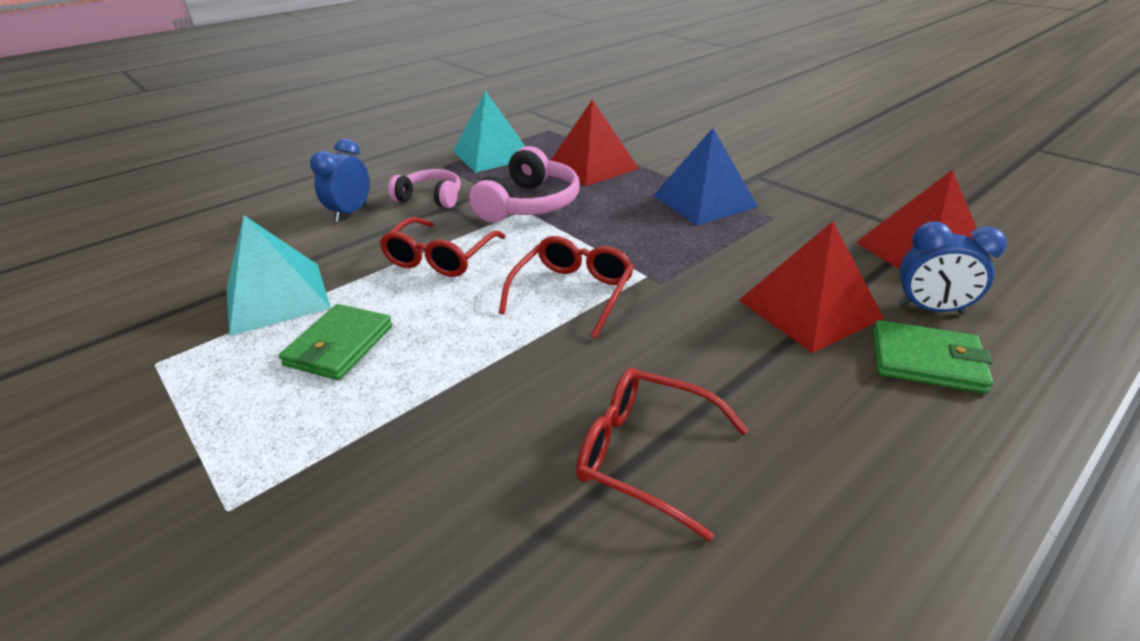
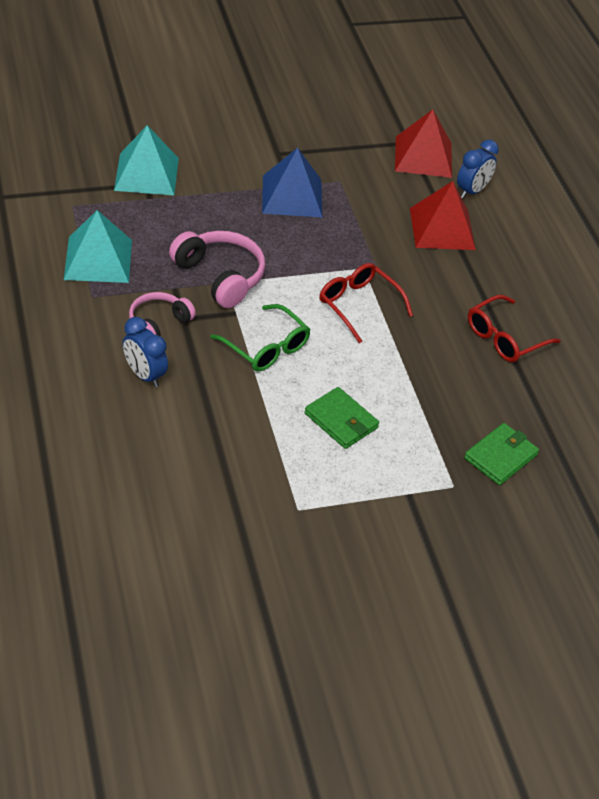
camera: 70 degrees left, 10 degrees up
turquoise pyramid [227,215,331,336] -> turquoise pyramid moved to [114,125,179,195]
red glasses [379,217,505,277] -> green glasses [210,304,311,372]
red pyramid [551,100,639,186] -> none
green wallet [873,320,994,394] -> green wallet moved to [464,423,539,485]

